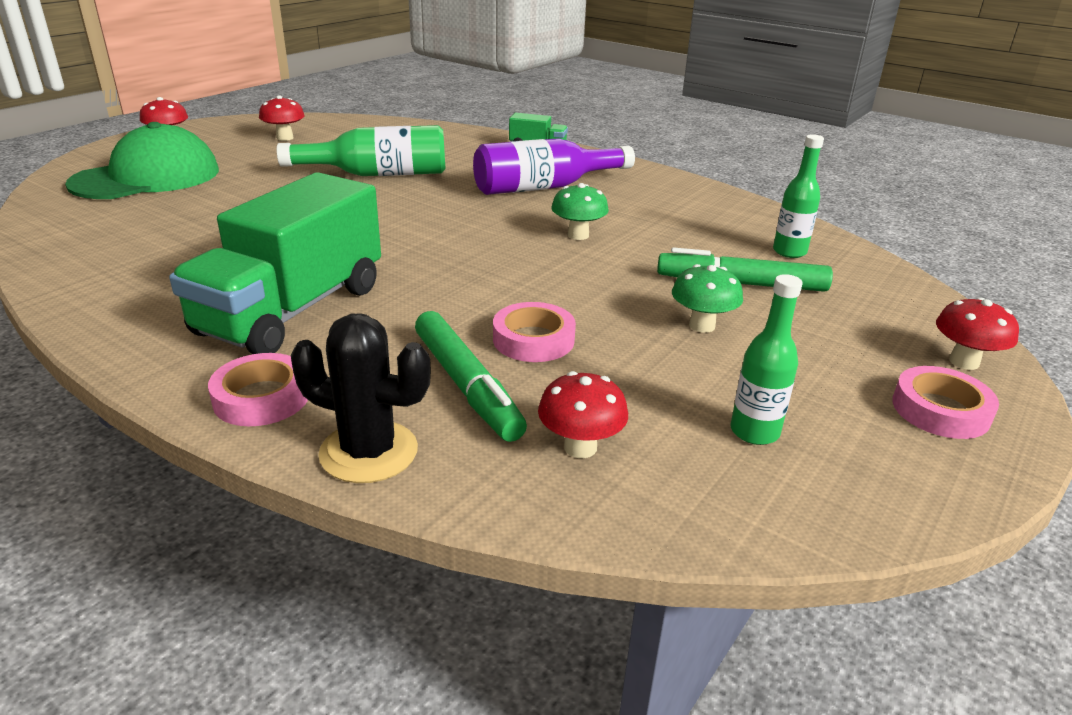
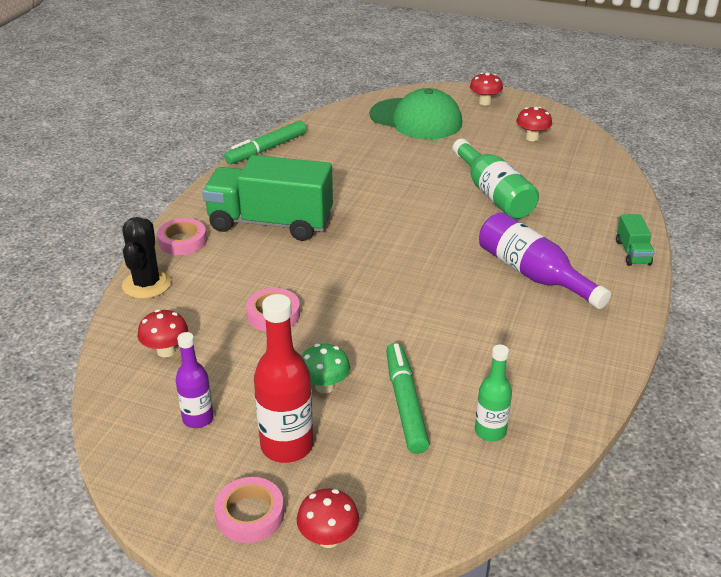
camera: 75 degrees right, 5 degrees up
green marker [415,311,527,442] -> green marker moved to [224,120,306,164]
green mushroom [551,183,609,240] -> none
green bottle [730,274,802,445] -> purple bottle [176,332,214,428]
none -> red bottle [254,294,313,463]

